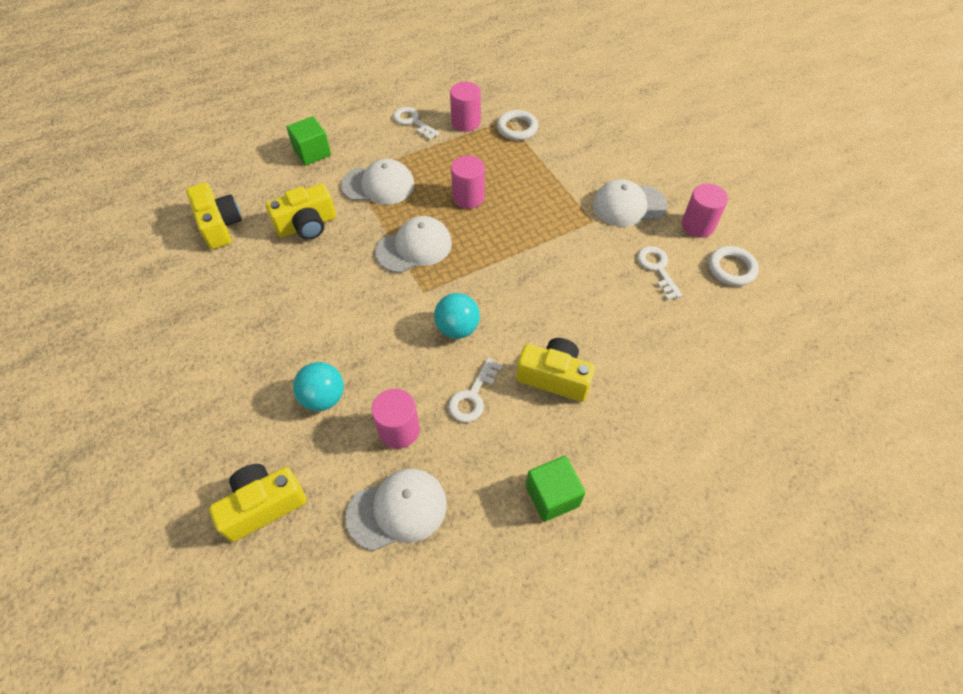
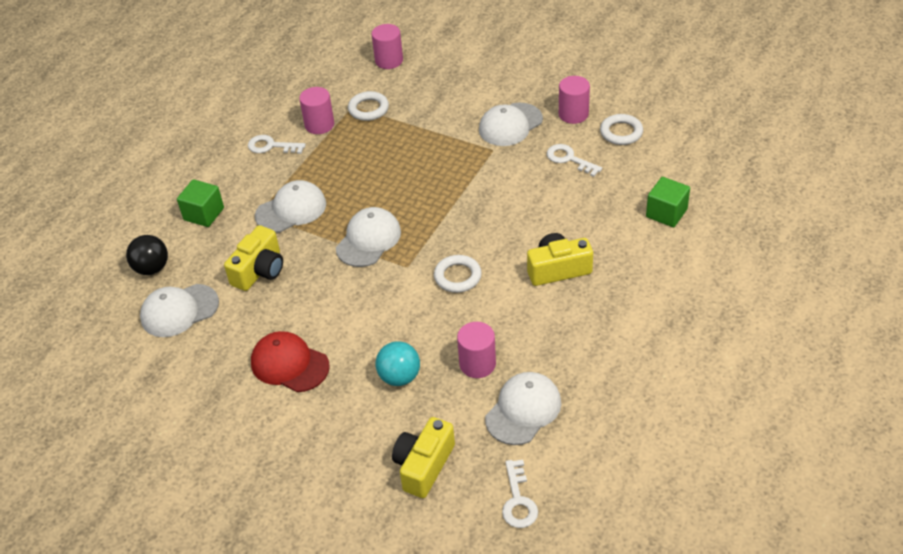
camera: 30 degrees left, 10 degrees down
yellow camera [186,183,242,249] -> white cap [140,284,219,337]
turquoise ball [434,293,480,339] -> white ring [434,255,482,293]
white key [448,358,503,422] -> white key moved to [502,460,538,528]
pink cylinder [451,155,485,209] -> pink cylinder moved to [372,24,403,69]
green cube [526,456,586,522] -> green cube moved to [646,177,690,227]
none -> black ball [126,235,168,275]
none -> red cap [251,331,330,392]

